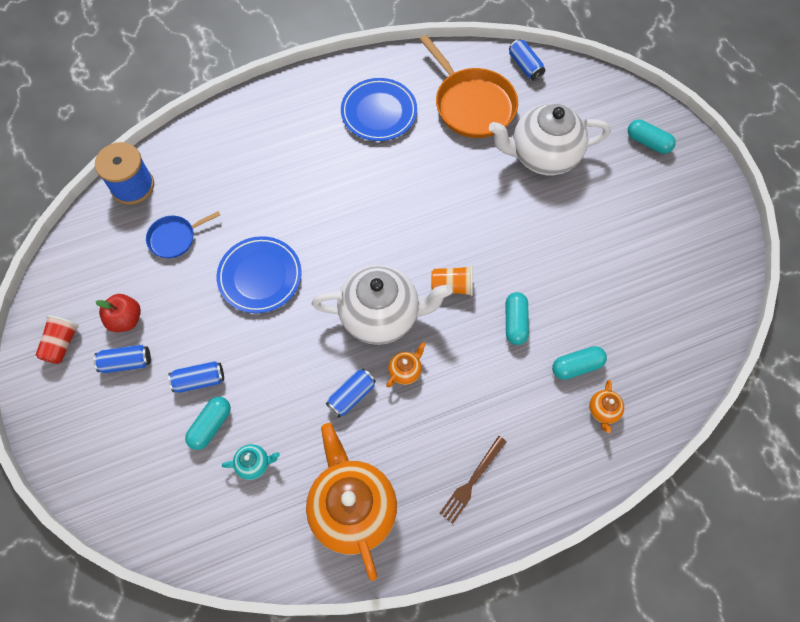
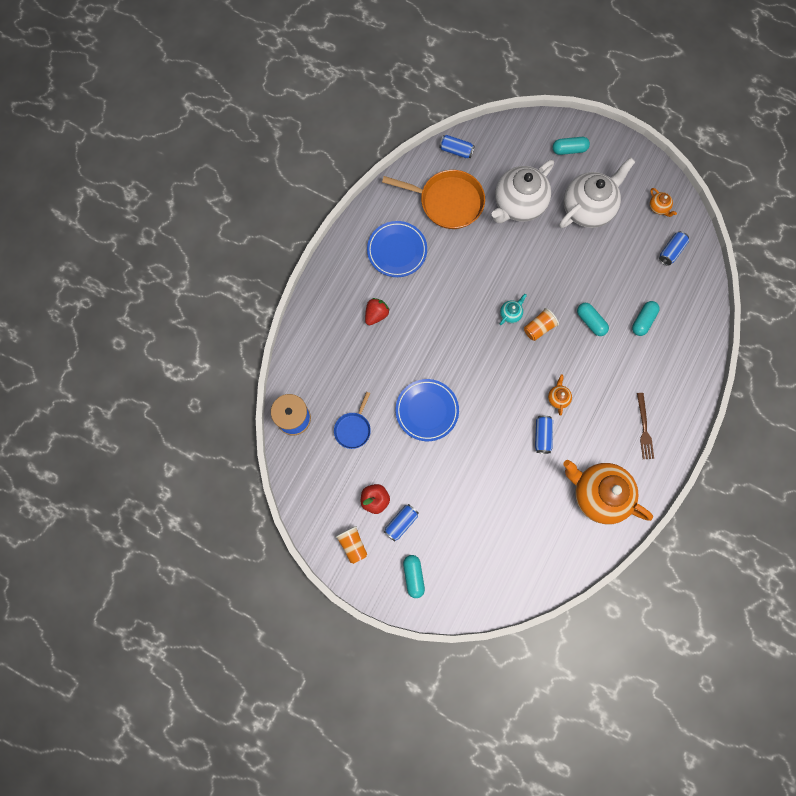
camera: 40 degrees left, 10 degrees up
red cup [35,315,79,364] -> orange cup [335,526,367,564]
blue can [168,361,224,393] -> blue can moved to [659,231,689,266]
turquoise capsule [185,397,231,450] -> turquoise capsule moved to [403,555,425,598]
turquoise teapot [222,444,280,480] -> turquoise teapot moved to [500,294,527,325]
white teapot [312,265,452,345] -> white teapot moved to [559,157,635,228]
orange teapot [589,380,624,433] -> orange teapot moved to [650,188,677,217]
none -> red strawberry [365,298,389,325]

